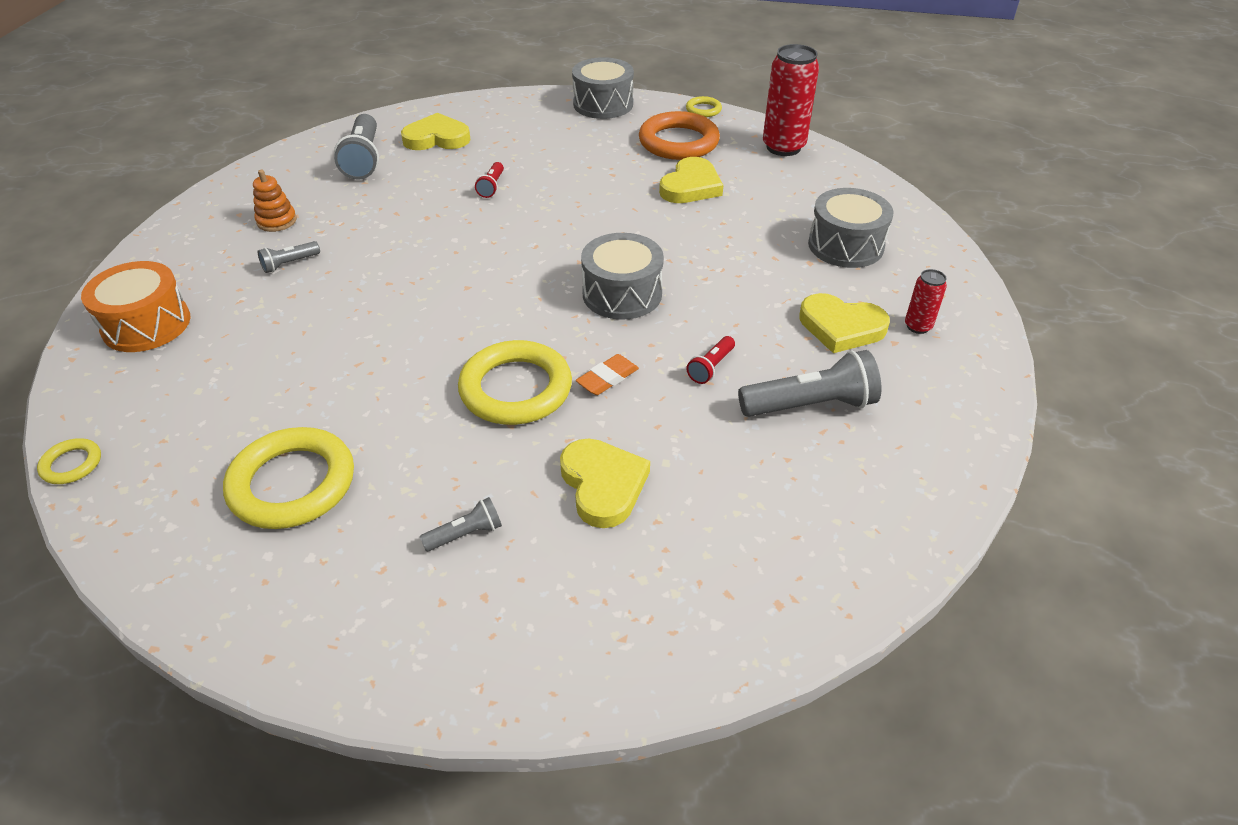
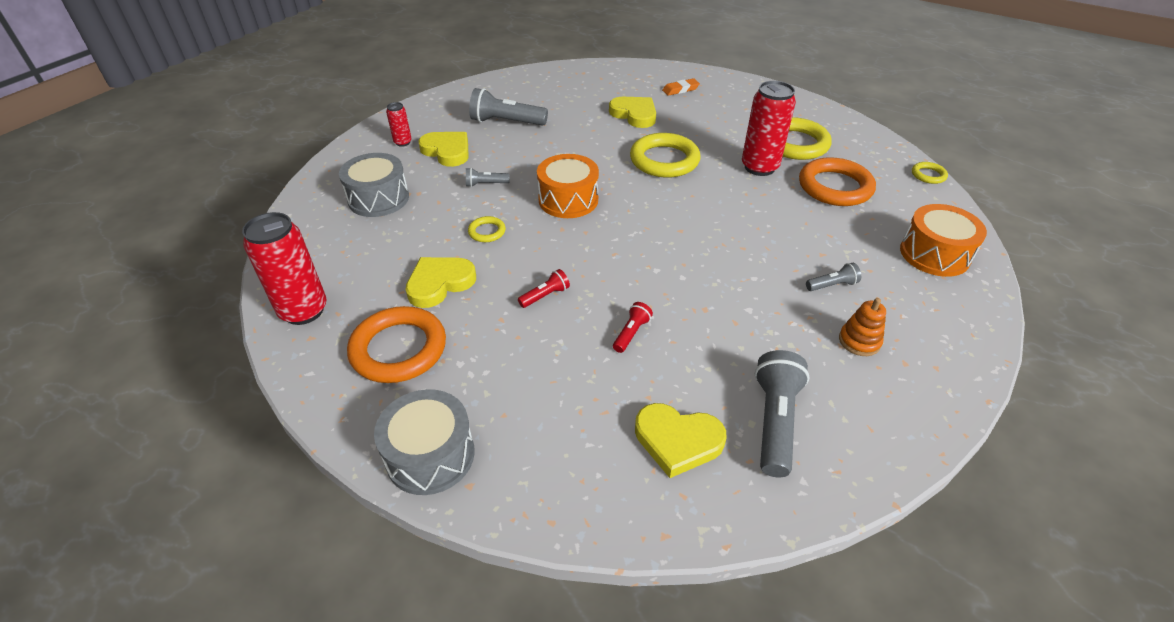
camera: 160 degrees left, 0 degrees up
grey flashlight [420,497,502,551] -> grey flashlight moved to [466,168,510,187]
yellow heart [560,439,650,528] -> yellow heart turned 135 degrees clockwise [609,97,656,128]
orange eraser [576,354,639,395] -> orange eraser moved to [662,78,700,96]
grey drum [581,233,664,320] -> orange drum [537,154,599,218]
yellow ring [686,96,722,117] -> yellow ring moved to [468,216,506,242]
red flashlight [686,336,735,384] -> red flashlight moved to [518,269,570,308]
none -> red can [742,81,796,176]
none -> orange ring [799,157,876,206]

